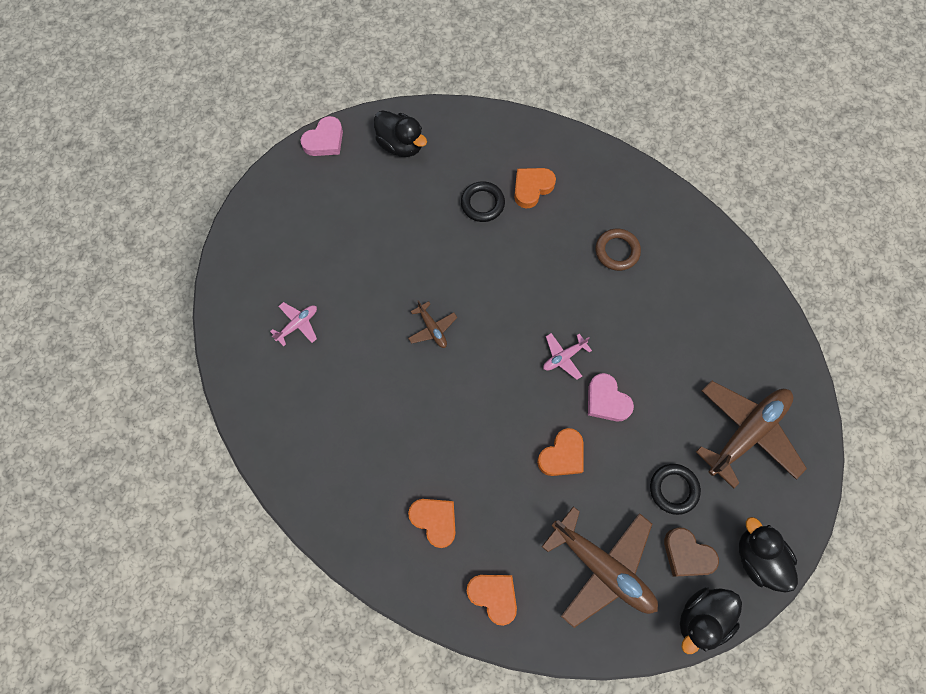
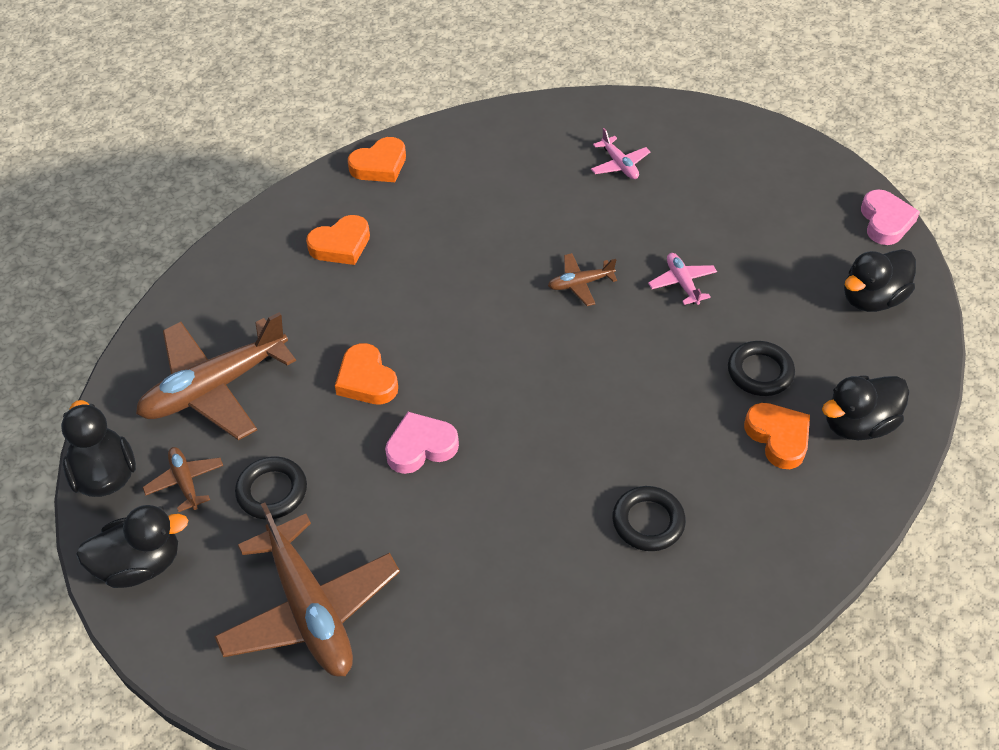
camera: 105 degrees right, 20 degrees down
pink heart [300,116,343,156] -> pink heart turned 150 degrees counterclockwise [861,189,920,245]
orange heart [467,575,517,626] -> orange heart moved to [348,137,406,182]
pink plane [543,333,592,380] -> pink plane moved to [648,253,717,305]
brown ring [595,229,641,271] -> black ring [612,486,686,551]
brown heart [664,528,719,576] -> brown plane [143,447,223,512]
none -> black duck [822,375,909,440]

